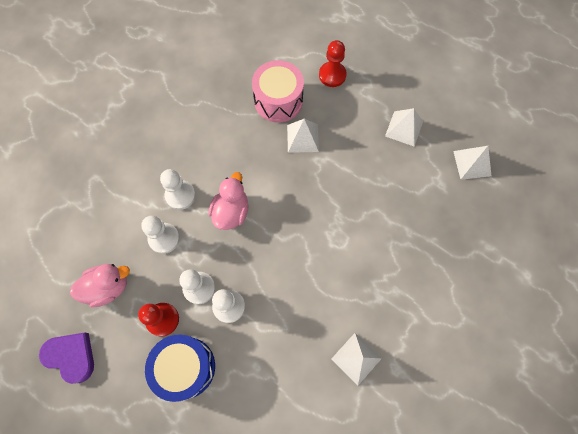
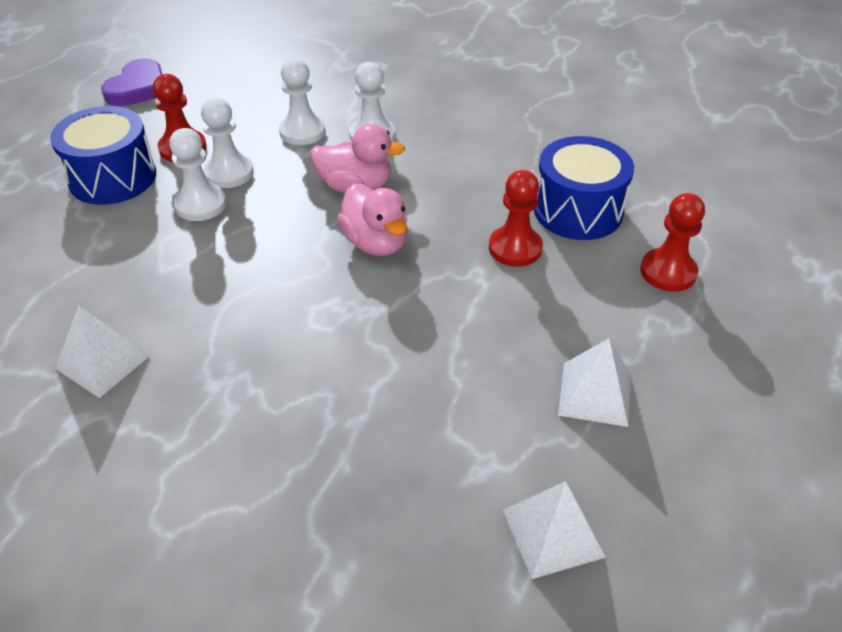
camera: 80 degrees right, 25 degrees down
pink duck [70,264,130,307] -> pink duck moved to [337,184,408,256]
pink drum [252,60,304,122] -> blue drum [534,136,634,240]
white pyramid [287,119,319,153] -> red pawn [489,170,543,267]

